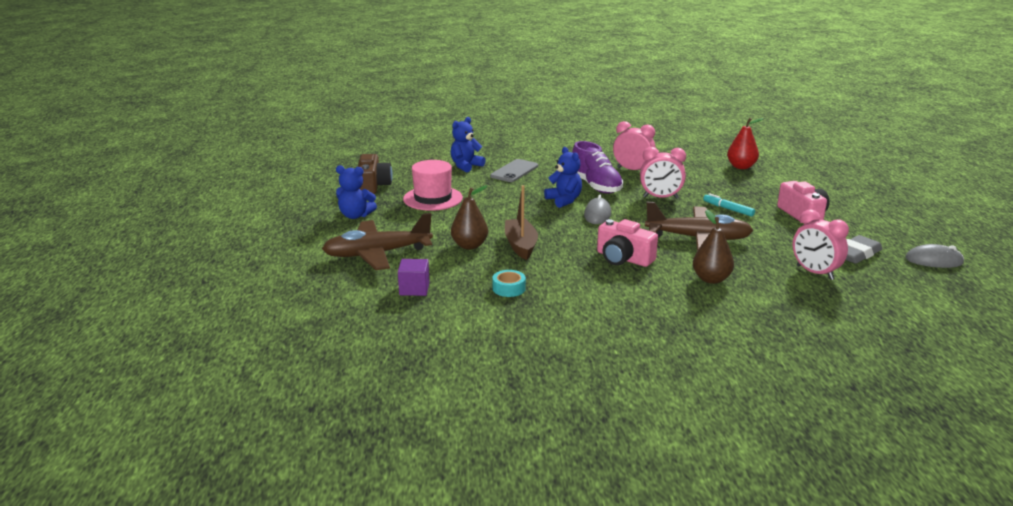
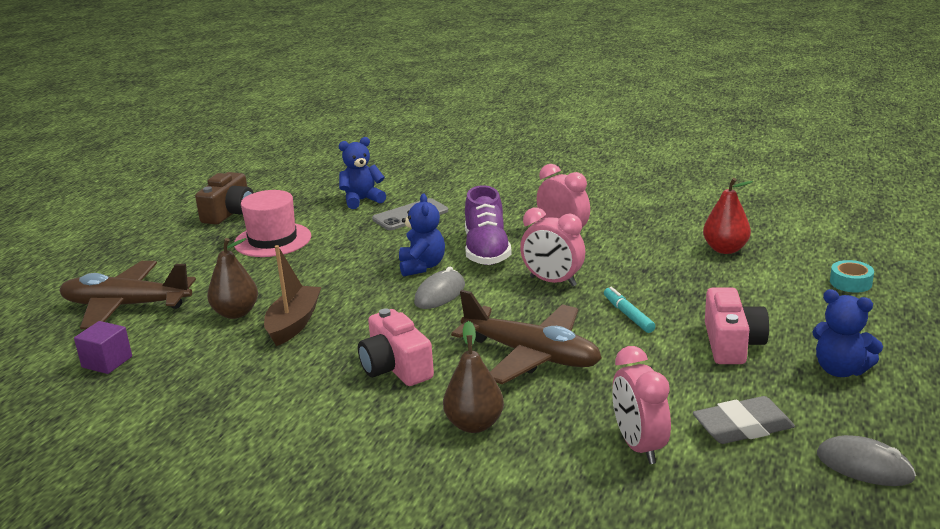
camera: 25 degrees right, 0 degrees up
blue teddy bear [336,165,377,219] -> blue teddy bear moved to [812,289,883,377]
turquoise tape [492,270,526,297] -> turquoise tape moved to [830,260,874,292]

